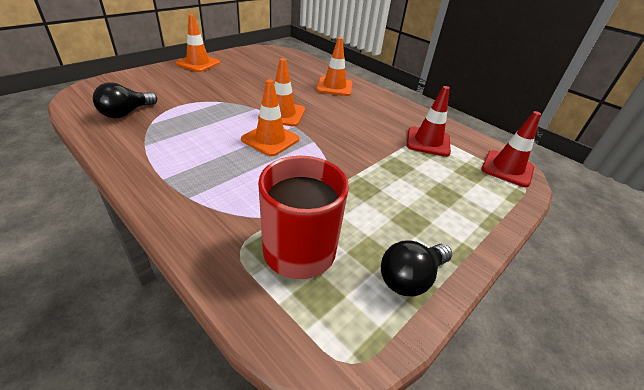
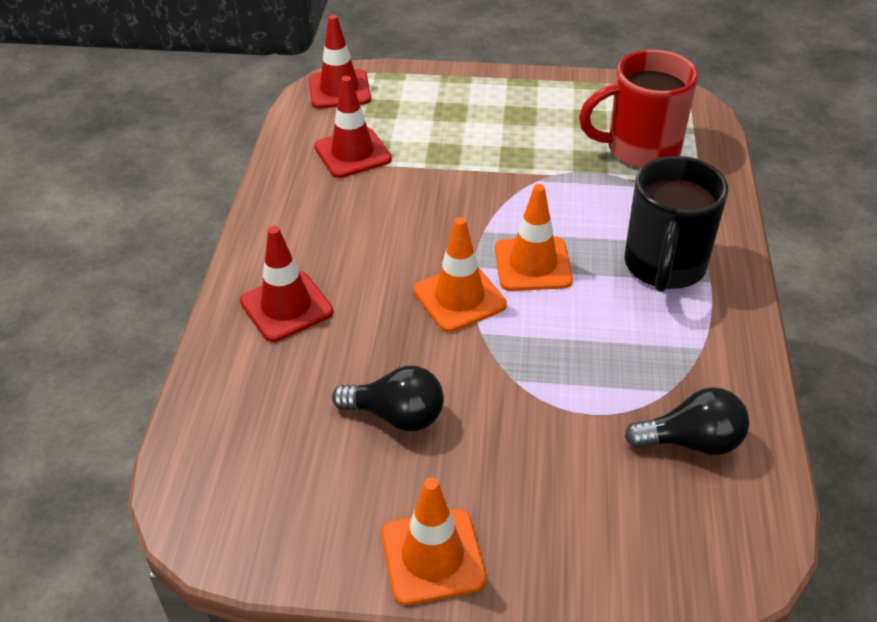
camera: 125 degrees left, 5 degrees up
orange traffic cone [316,37,353,96] -> red traffic cone [240,226,333,342]
black light bulb [381,240,452,296] -> black light bulb moved to [332,365,444,431]
none -> black mug [624,156,728,292]

